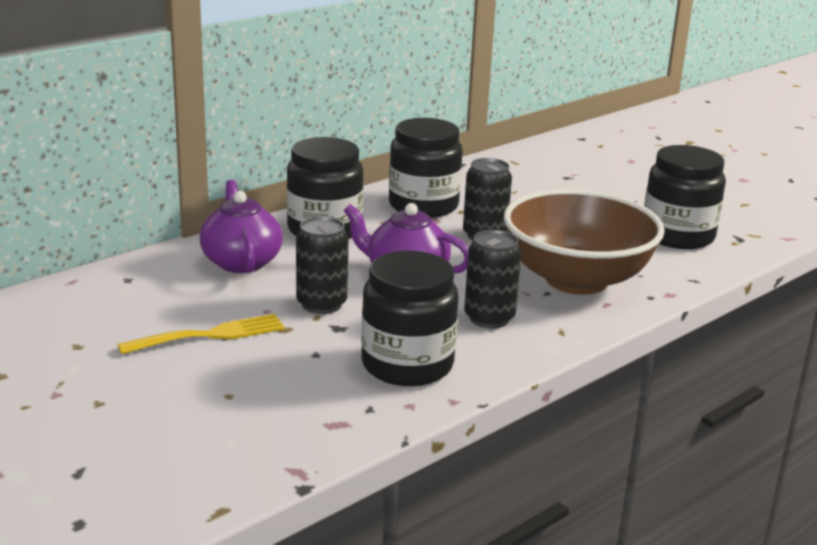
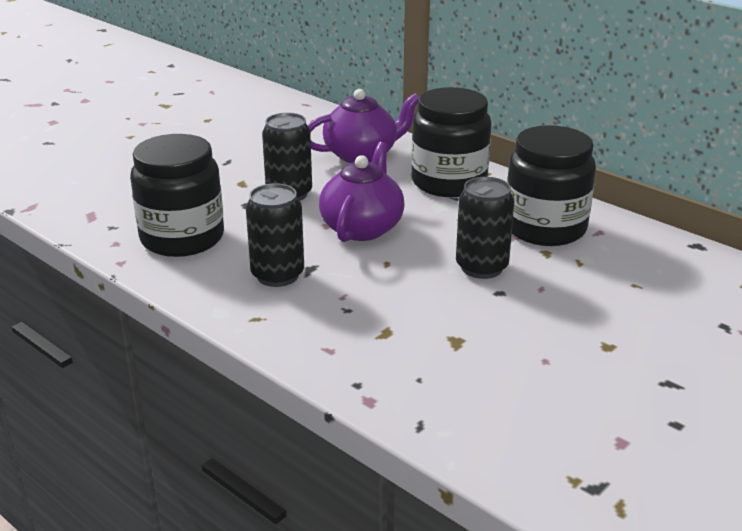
camera: 85 degrees right, 5 degrees up
yellow fork [118,314,285,354] -> none
brown bowl [504,189,665,295] -> none
black jar [644,145,726,249] -> none

